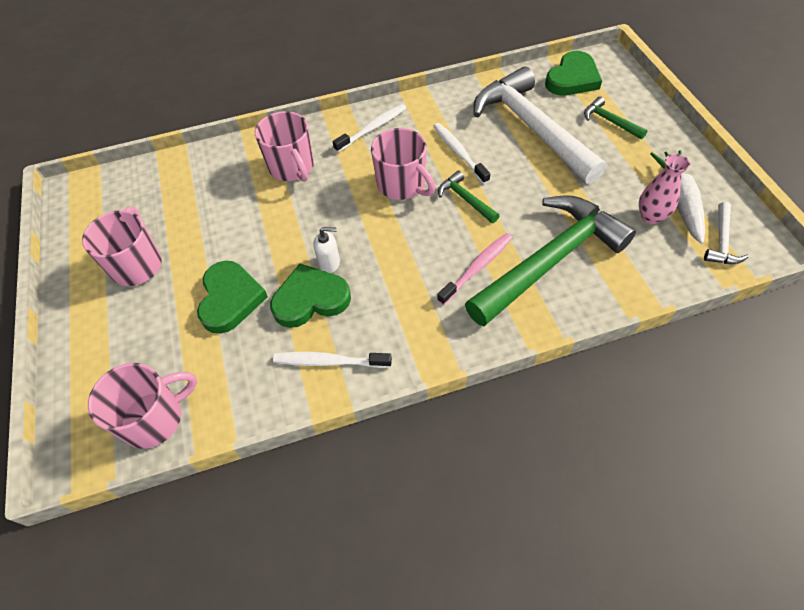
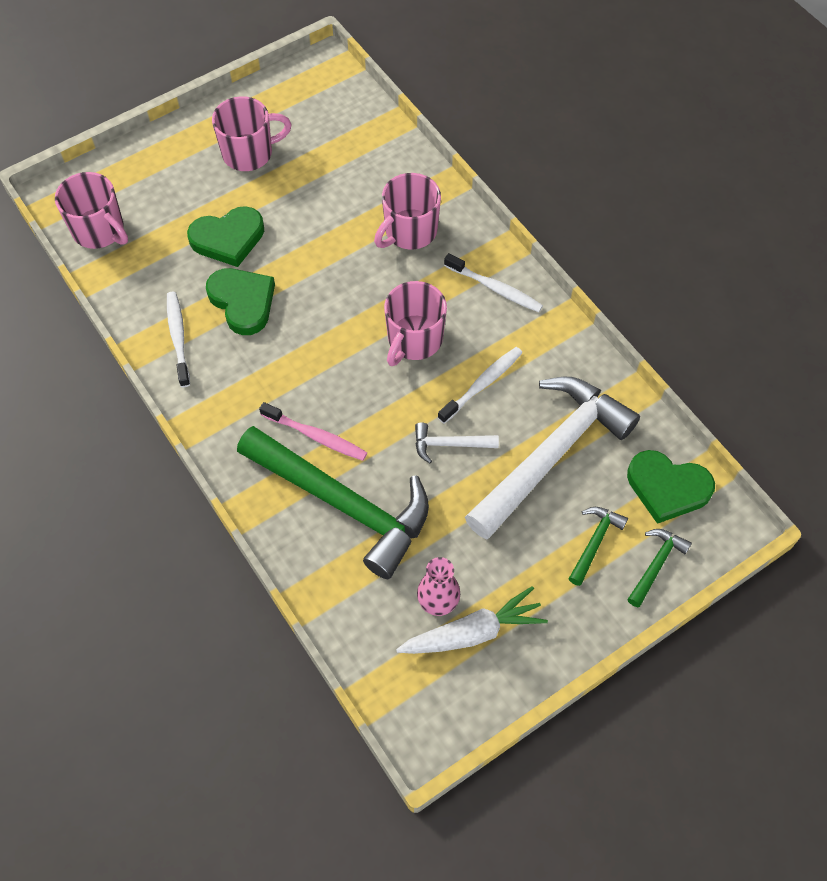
camera: 70 degrees right, 5 degrees up
white soap dispenser [313,227,340,273] -> none
green hammer [438,171,499,223] -> green hammer moved to [627,529,692,607]
white hammer [704,202,749,264] -> white hammer moved to [415,423,499,463]

